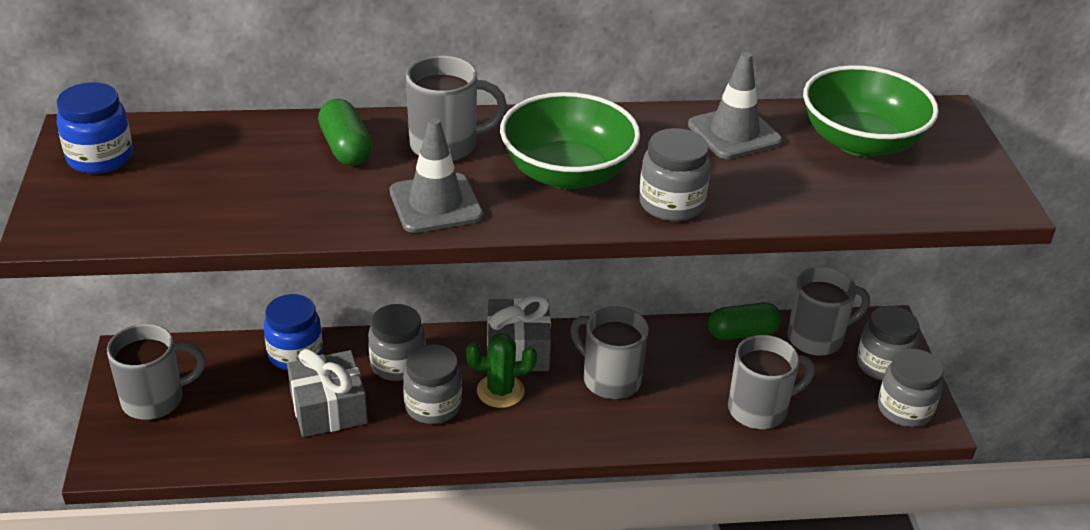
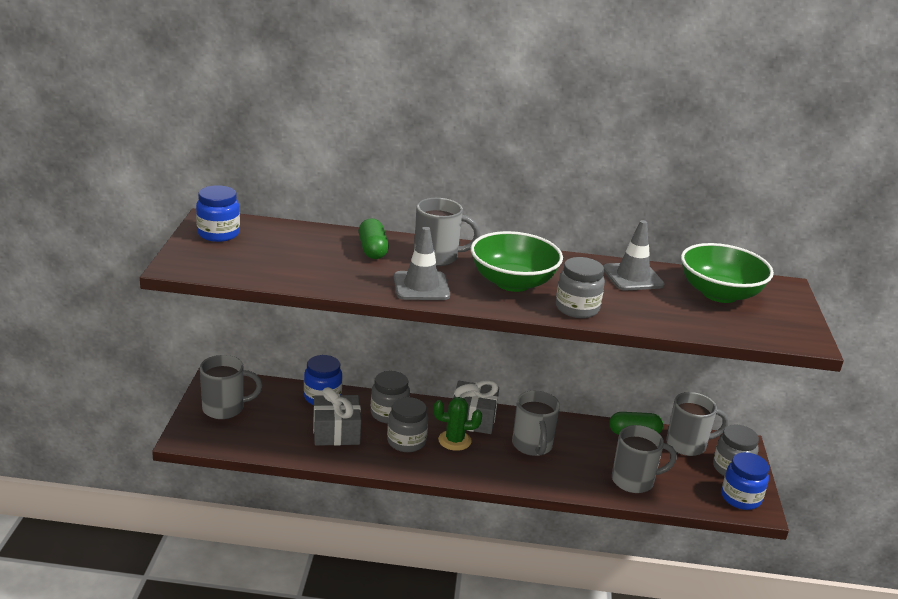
camera: 10 degrees right, 10 degrees down
grey mug [570,307,649,399] -> grey mug turned 150 degrees counterclockwise [512,391,560,456]
grey jar [878,349,944,427] -> blue jar [721,452,769,510]

